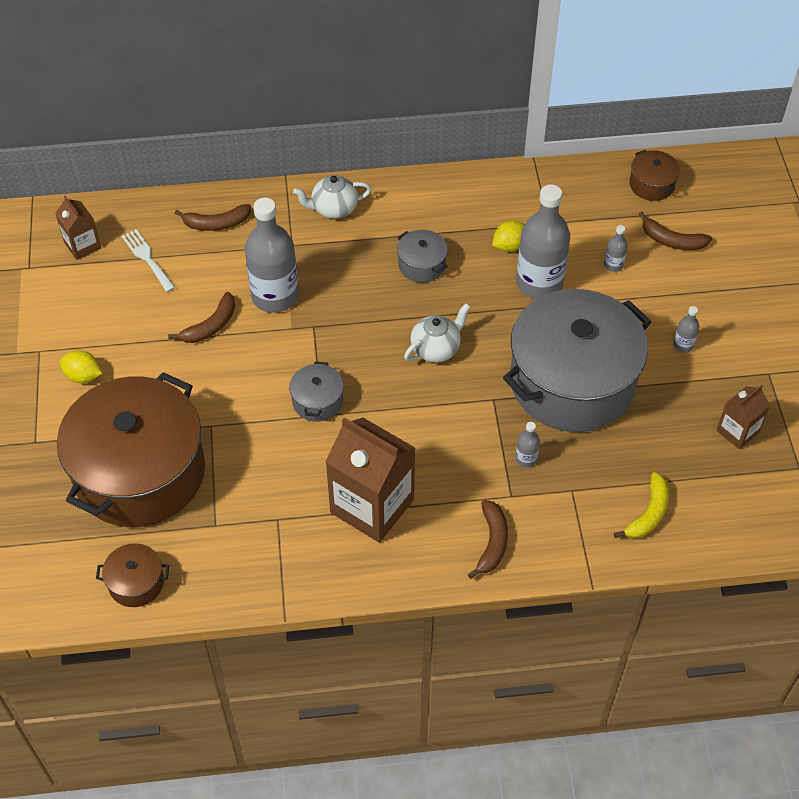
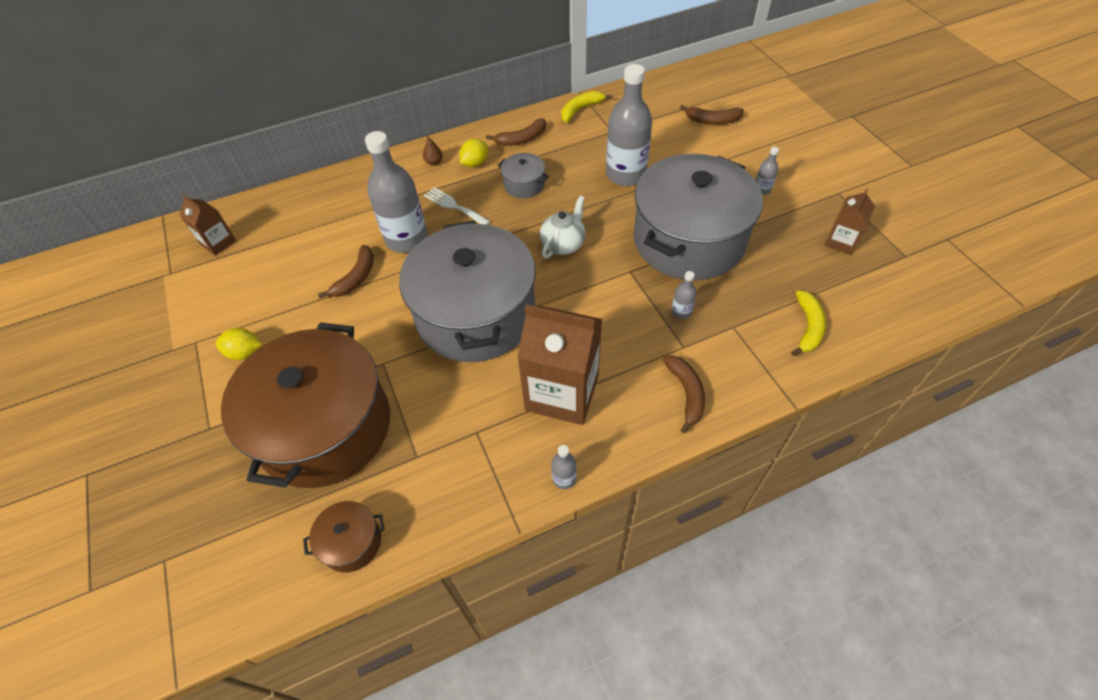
camera: 15 degrees left, 0 degrees up
white fork [122,229,176,292] -> white fork moved to [424,187,491,225]
brown banana [175,204,251,231] -> brown banana moved to [486,118,546,146]
grey pot [289,361,344,422] -> grey pot [399,220,536,362], size x2.48
white teapot [293,175,371,219] -> brown pear [423,135,443,166]
yellow lemon [492,220,525,252] -> yellow lemon moved to [459,139,488,167]
grey bottle [604,225,628,272] -> grey bottle moved to [551,445,576,489]
brown pot [629,150,680,201] -> none
none -> yellow banana [561,91,612,122]

